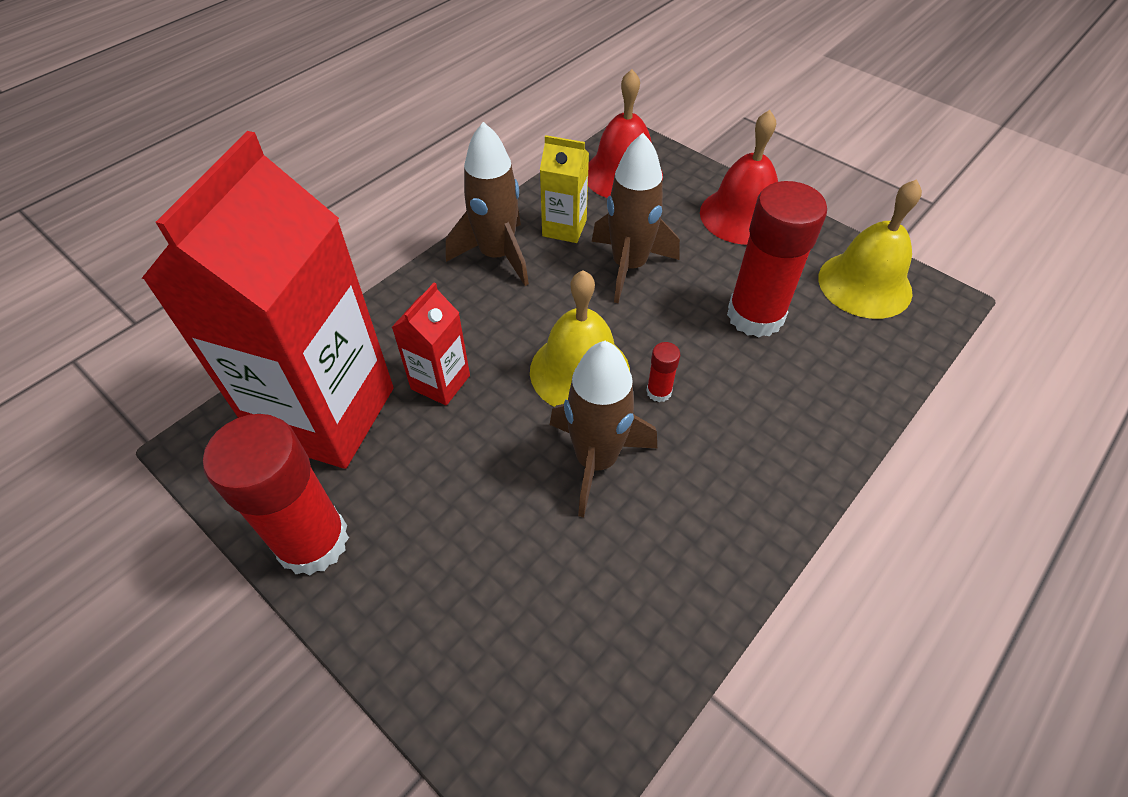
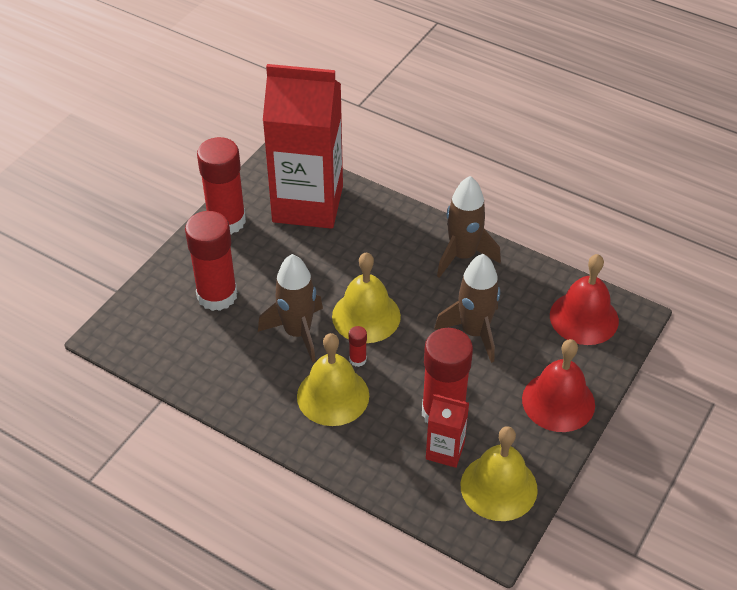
camera: 80 degrees right, 5 degrees down
red carton [392,283,470,406] -> red carton moved to [426,394,469,468]
yellow carton [540,135,589,243] -> none
none -> red glue stick [185,211,237,311]
none -> yellow bell [297,333,369,426]

